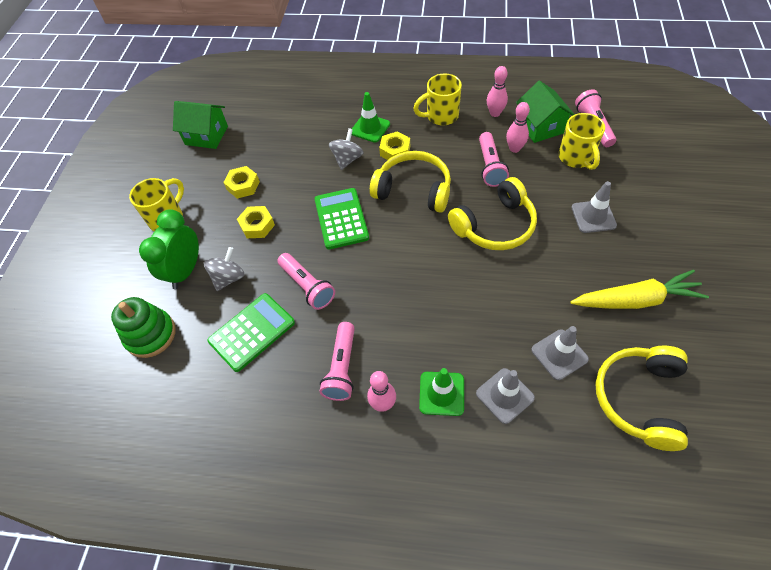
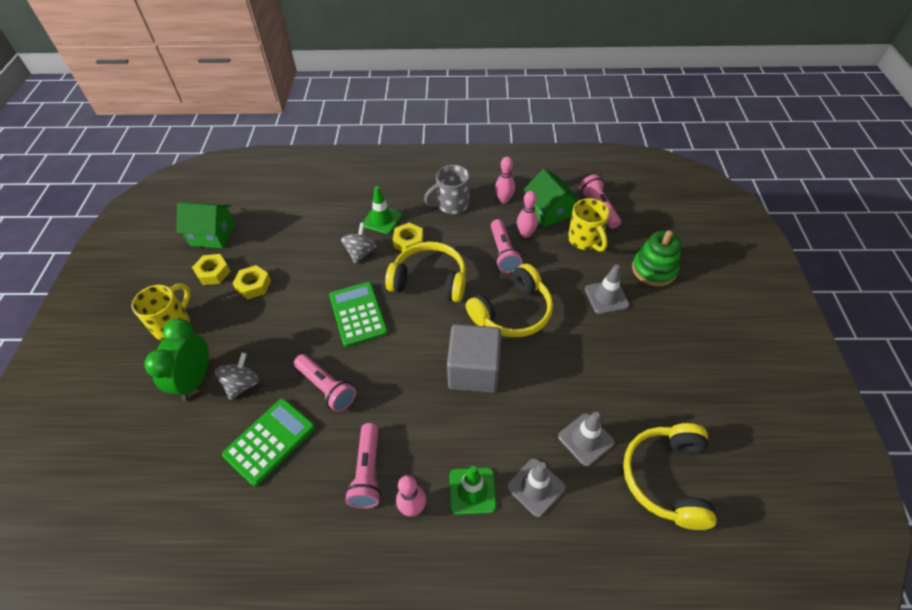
camera: 10 degrees left, 5 degrees down
green stacking toy [111,297,176,358] -> green stacking toy moved to [632,230,681,286]
yellow nut [237,206,275,238] -> yellow nut moved to [192,254,231,285]
yellow mug [413,73,462,126] -> grey mug [424,165,470,214]
yellow carrot [571,270,709,309] -> none
none -> grey cube [447,324,501,393]

